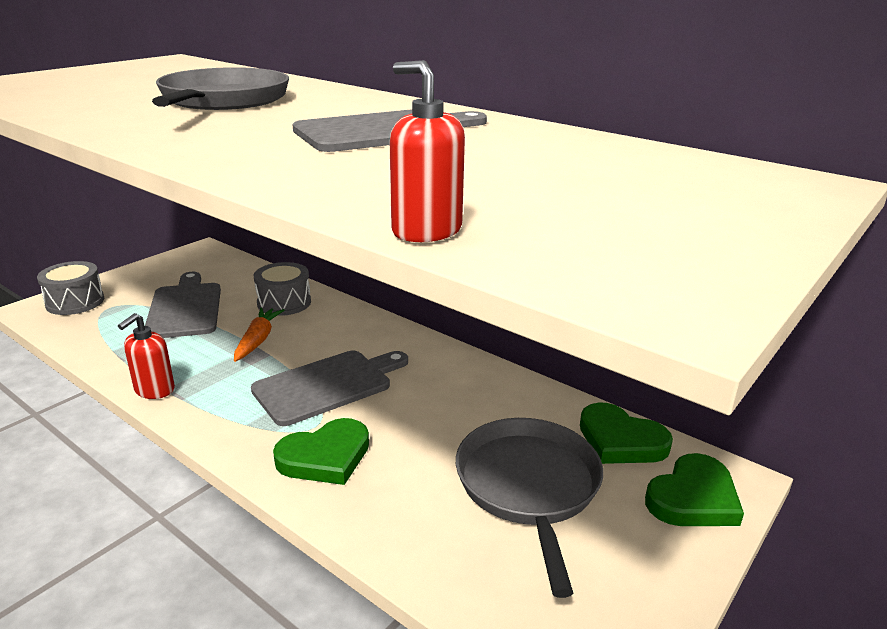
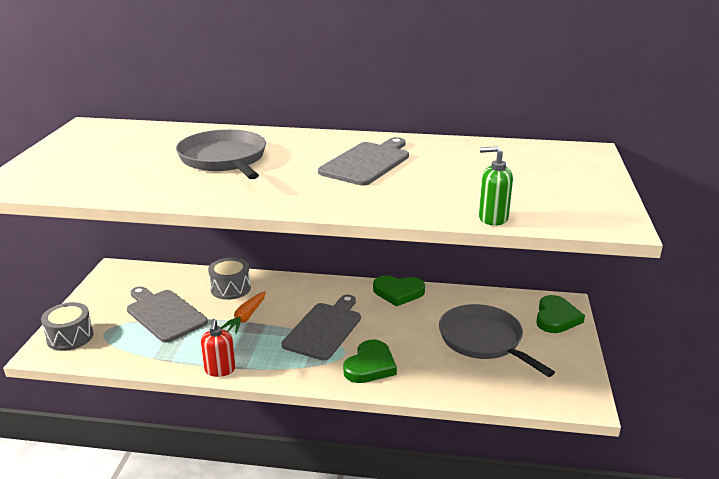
camera: 30 degrees left, 0 degrees up
orange carrot [234,308,284,362] -> orange carrot turned 135 degrees counterclockwise [221,291,266,334]
red soap dispenser [390,60,465,242] -> green soap dispenser [479,146,513,226]
green heart [580,402,673,464] -> green heart moved to [373,275,425,307]

